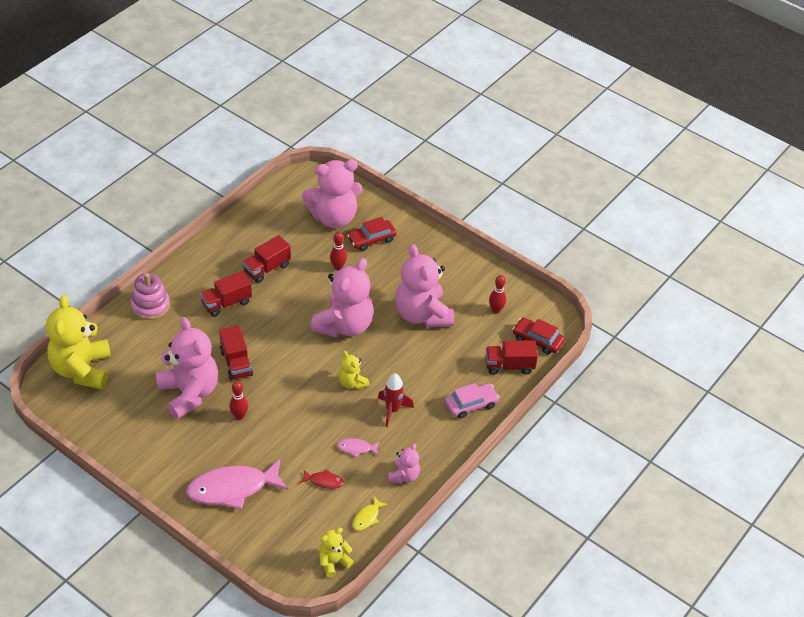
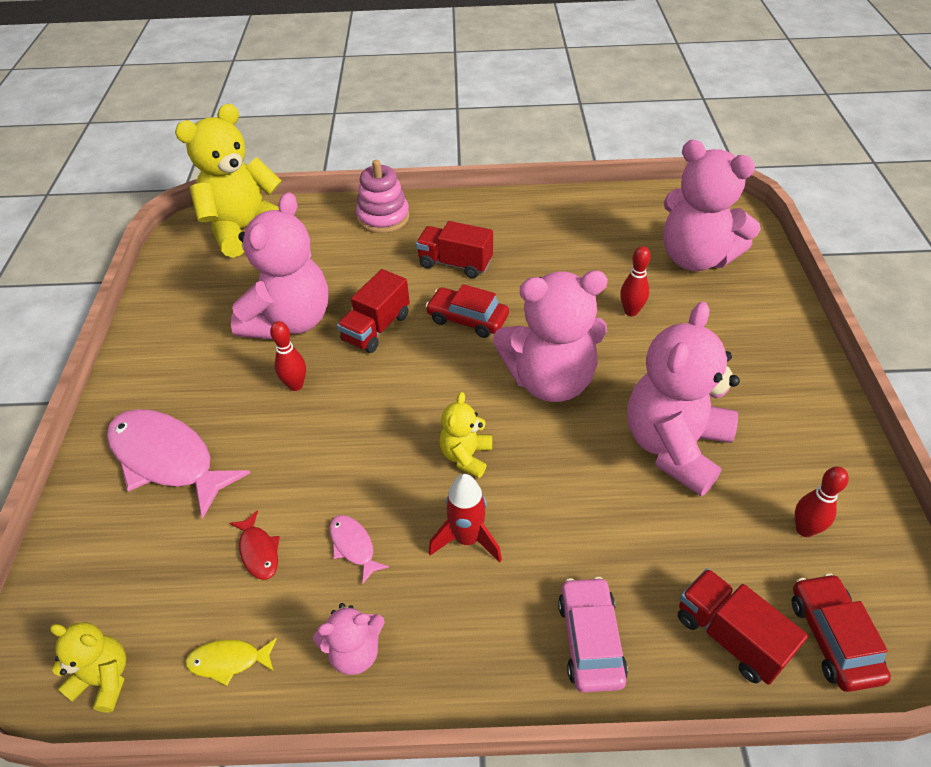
camera: 55 degrees right, 0 degrees up
red truck [242,235,291,283] -> none
red car [347,217,397,251] -> red car moved to [426,284,509,338]
pink car [445,383,500,419] -> pink car turned 120 degrees counterclockwise [558,577,628,692]

